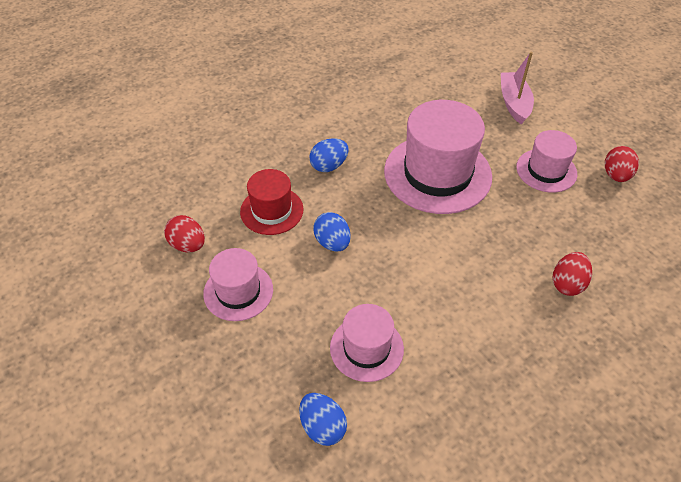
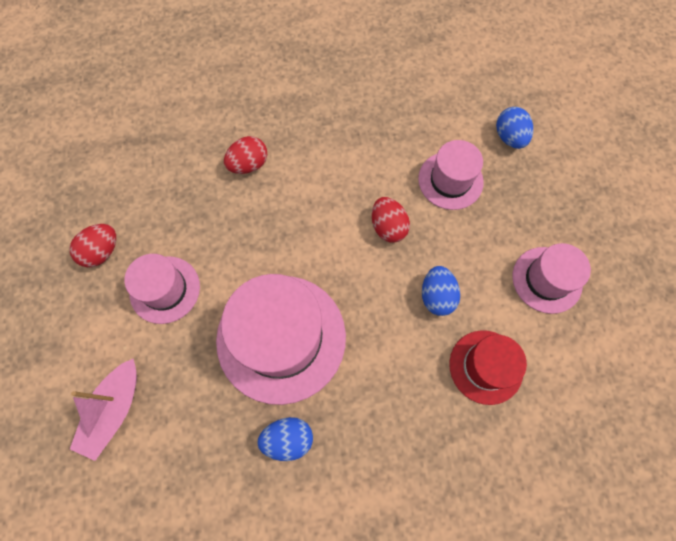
camera: 155 degrees left, 20 degrees up
red egg [164,215,205,252] -> red egg moved to [372,197,410,242]
blue egg [309,138,349,172] -> blue egg moved to [257,417,313,461]

